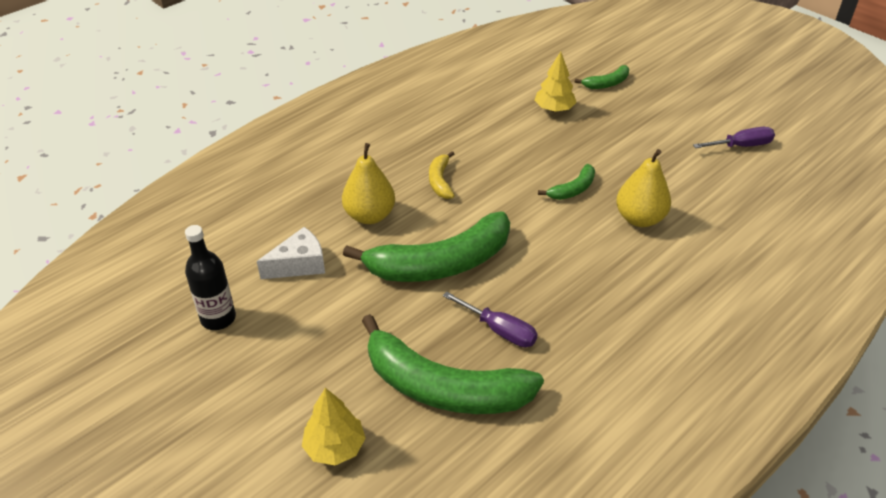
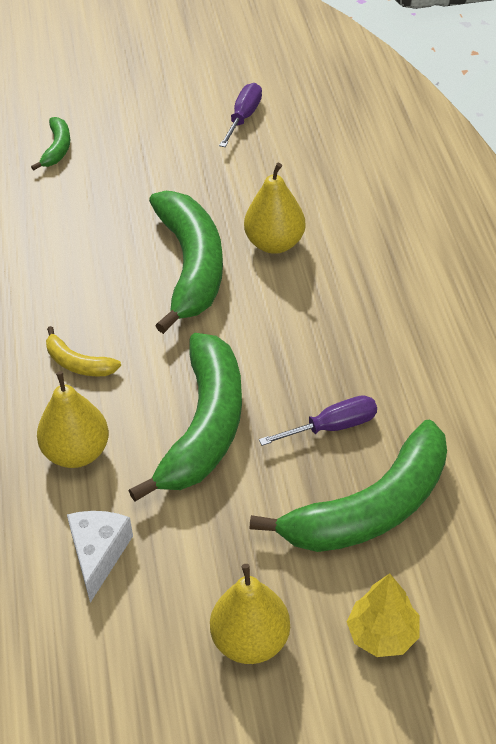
camera: 55 degrees left, 5 degrees up
black bottle [185,225,236,330] -> none
yellow tree [535,52,577,112] -> none
green banana [538,164,595,200] -> green banana [149,191,223,334], size x2.19
none -> yellow pear [210,564,290,664]

